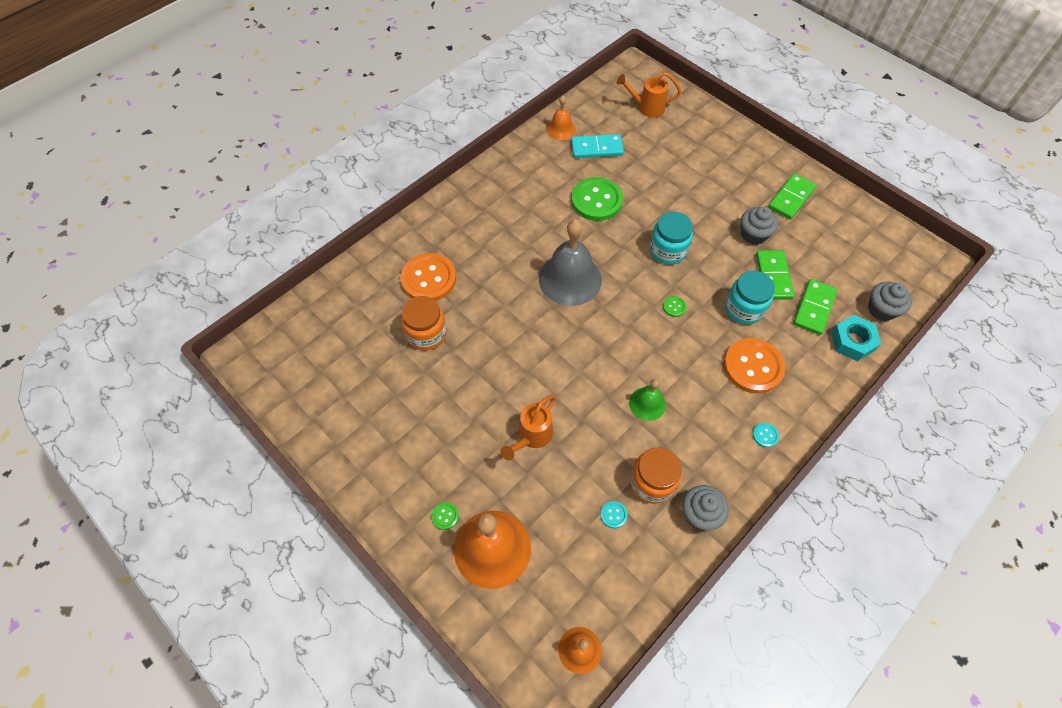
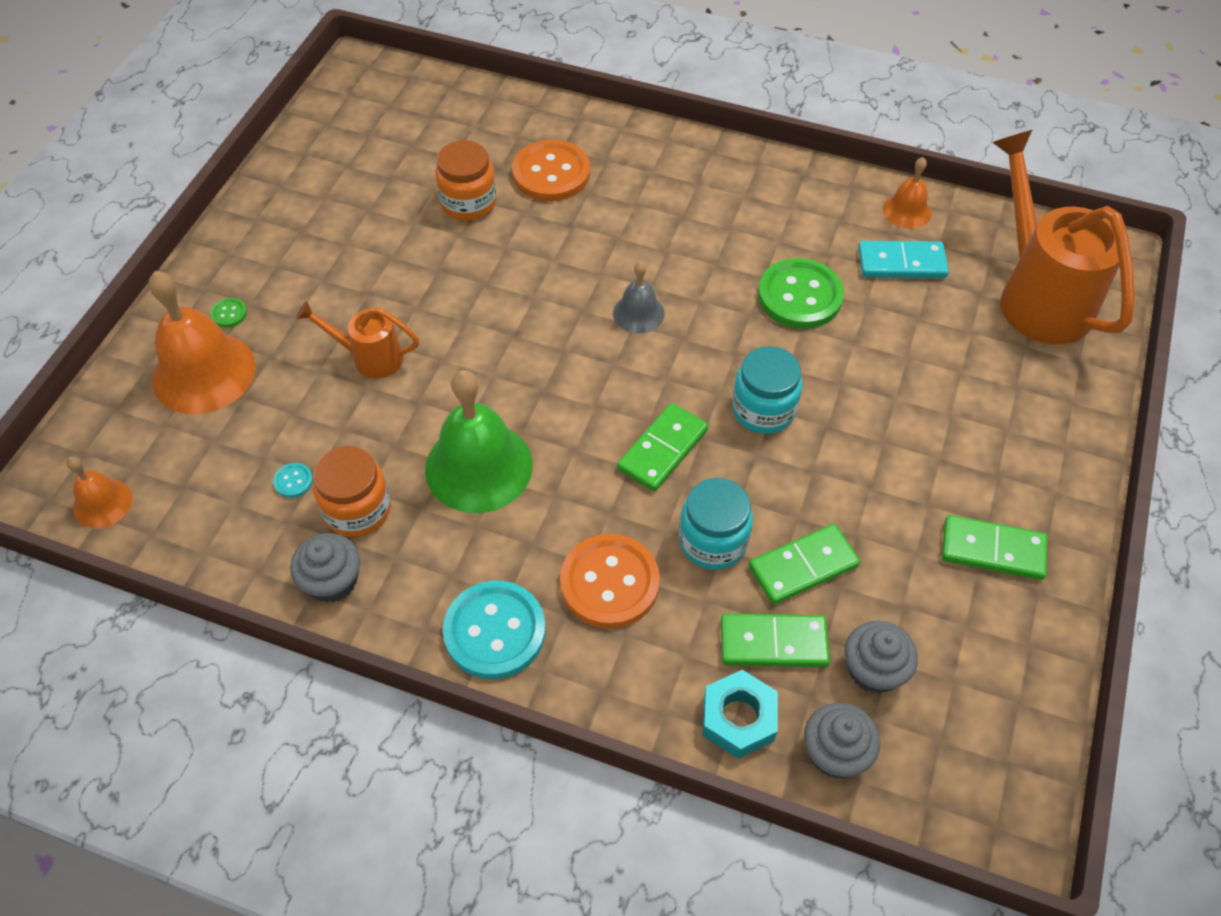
camera: 65 degrees right, 5 degrees down
grey bell [539,220,602,306] -> grey bell [613,261,665,334], size x0.53
turquoise domino [571,134,624,158] -> turquoise domino turned 60 degrees counterclockwise [858,241,949,278]
orange watering can [616,72,681,117] -> orange watering can [992,130,1135,344], size x1.97
green bell [629,379,666,421] -> green bell [425,370,533,513], size x1.90
green button [663,296,687,317] -> green domino [617,403,708,492]
grey cupcake [741,206,778,245] -> grey cupcake moved to [845,621,918,693]
turquoise button [753,423,779,448] -> turquoise button [443,581,546,679], size x2.43

